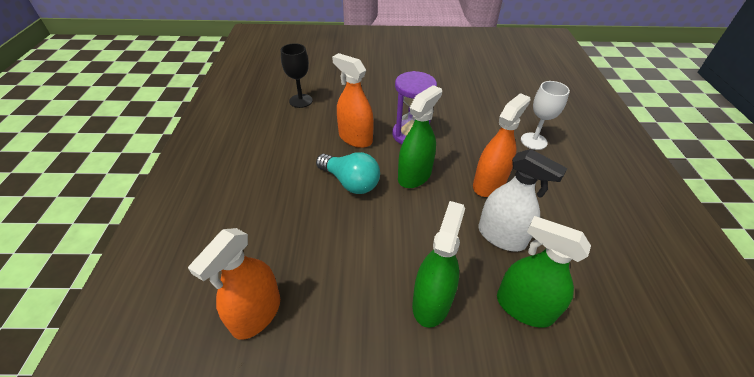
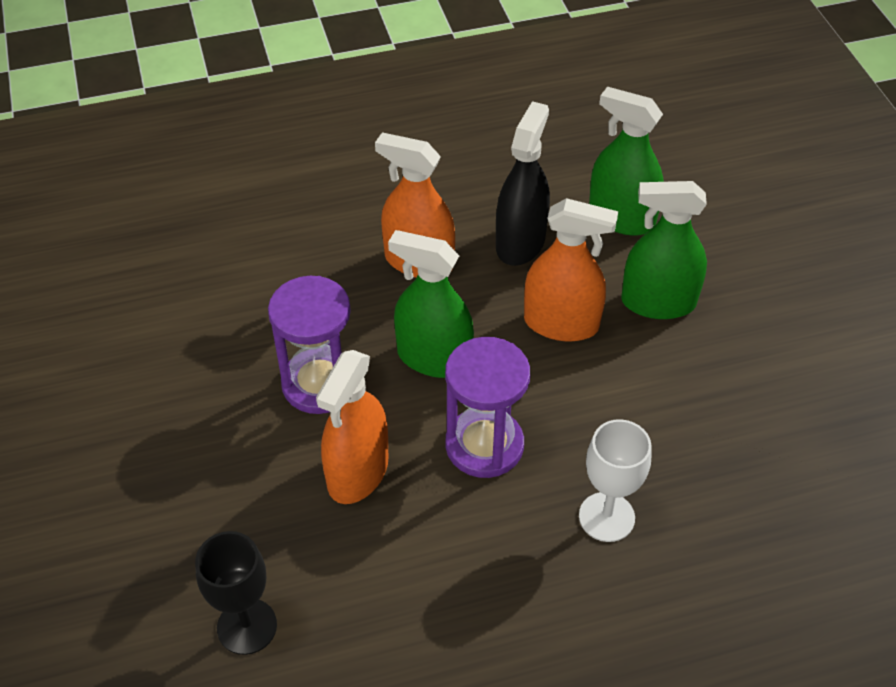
camera: 105 degrees left, 5 degrees up
orange spray bottle [188,228,280,340] -> orange spray bottle moved to [524,198,618,341]
turquoise light bulb [316,152,380,194] -> purple hourglass [445,337,530,478]
white spray bottle [478,149,568,252] -> black spray bottle [496,101,550,266]
green spray bottle [497,216,591,328] -> green spray bottle turned 105 degrees clockwise [589,87,664,236]
white goblet [521,81,570,150] -> white goblet moved to [579,419,652,542]

